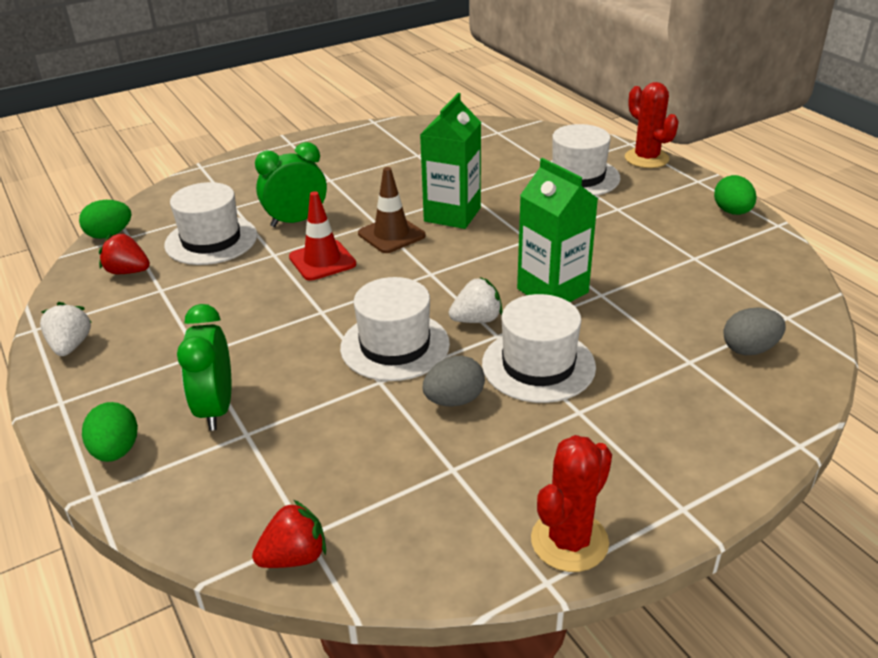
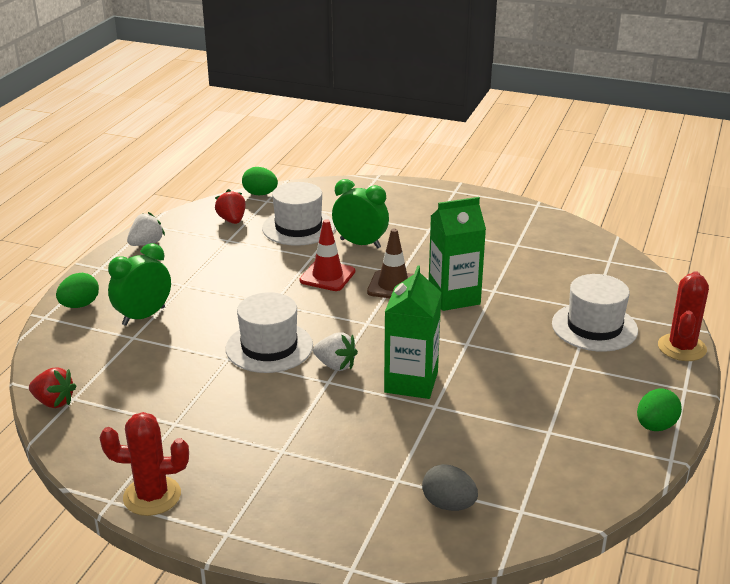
camera: 50 degrees right, 5 degrees down
grey egg [423,356,485,407] -> none
white hat [482,294,596,403] -> none

